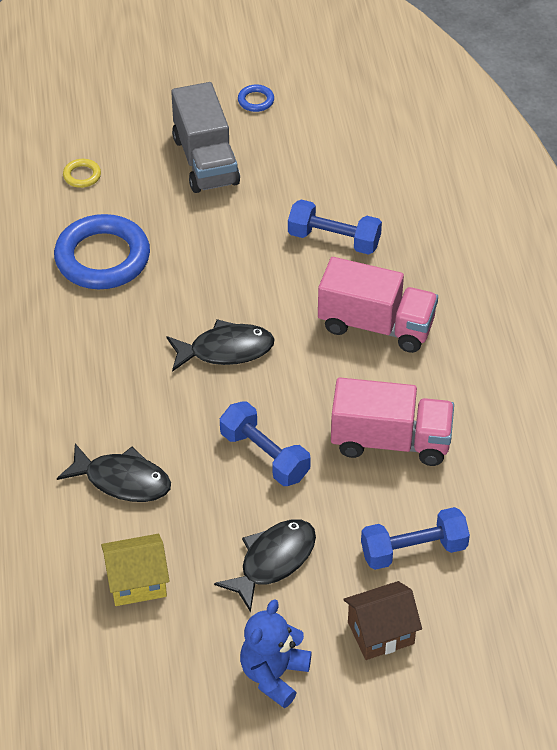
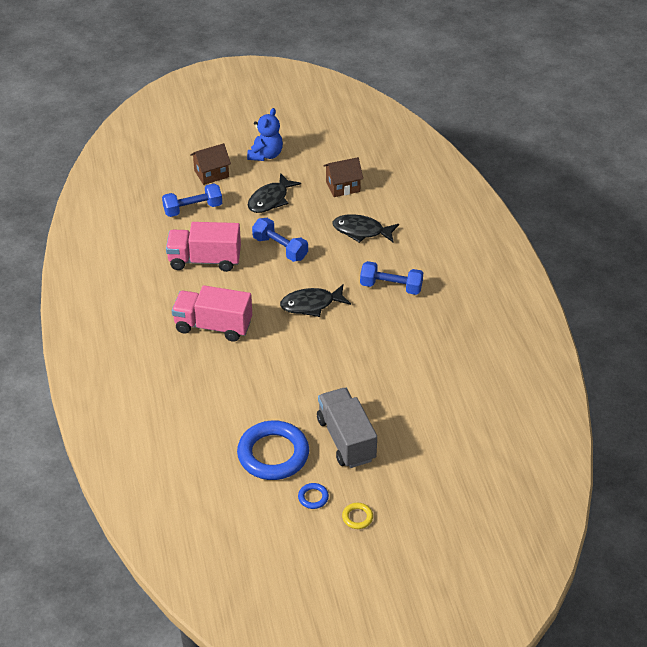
camera: 175 degrees right, 5 degrees down
blue ring [54,214,150,289] -> blue ring moved to [237,420,309,480]
yellow ring [63,159,101,188] -> yellow ring moved to [342,503,373,529]
yellow house [101,534,170,606] -> brown house [324,157,363,197]
blue dumbbell [288,199,382,255] -> blue dumbbell moved to [360,261,423,295]

